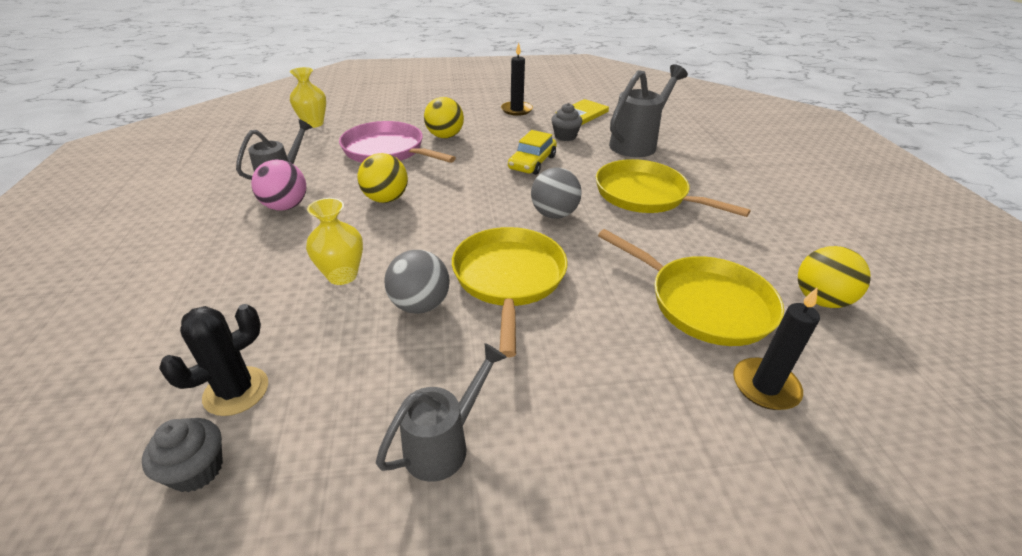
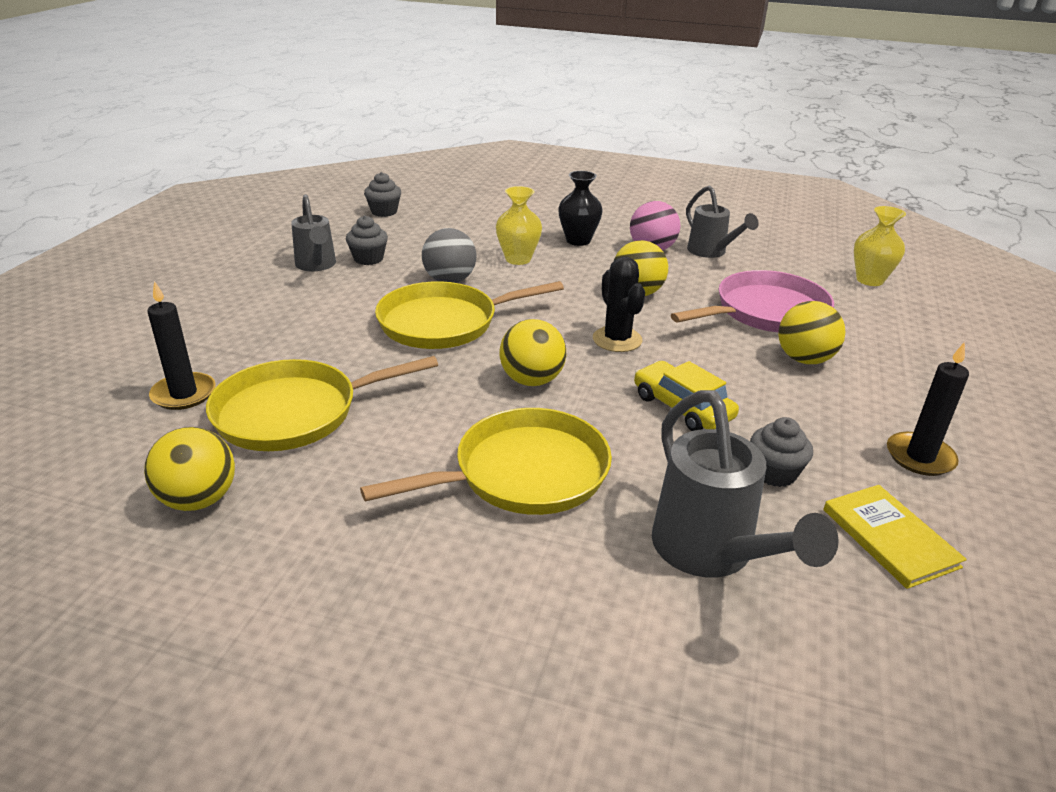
camera: 115 degrees right, 5 degrees down
black cactus [159,304,268,416] -> black cactus moved to [593,257,645,352]
yellow pan [452,227,567,357] -> yellow pan turned 135 degrees clockwise [375,281,564,349]
grey ball [531,168,582,219] -> yellow ball [500,319,566,386]
none -> grey cupcake [346,216,388,265]
none -> black vase [558,171,603,246]

